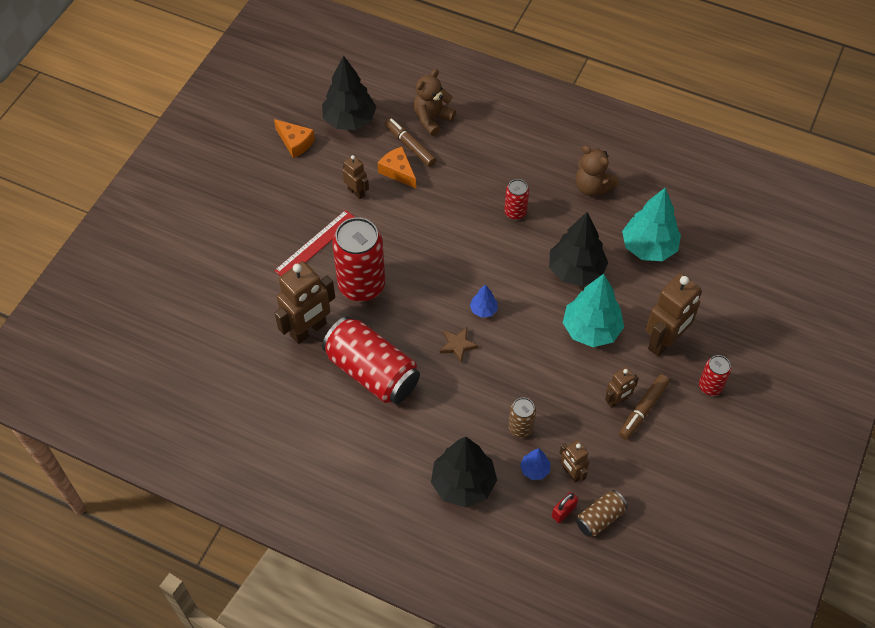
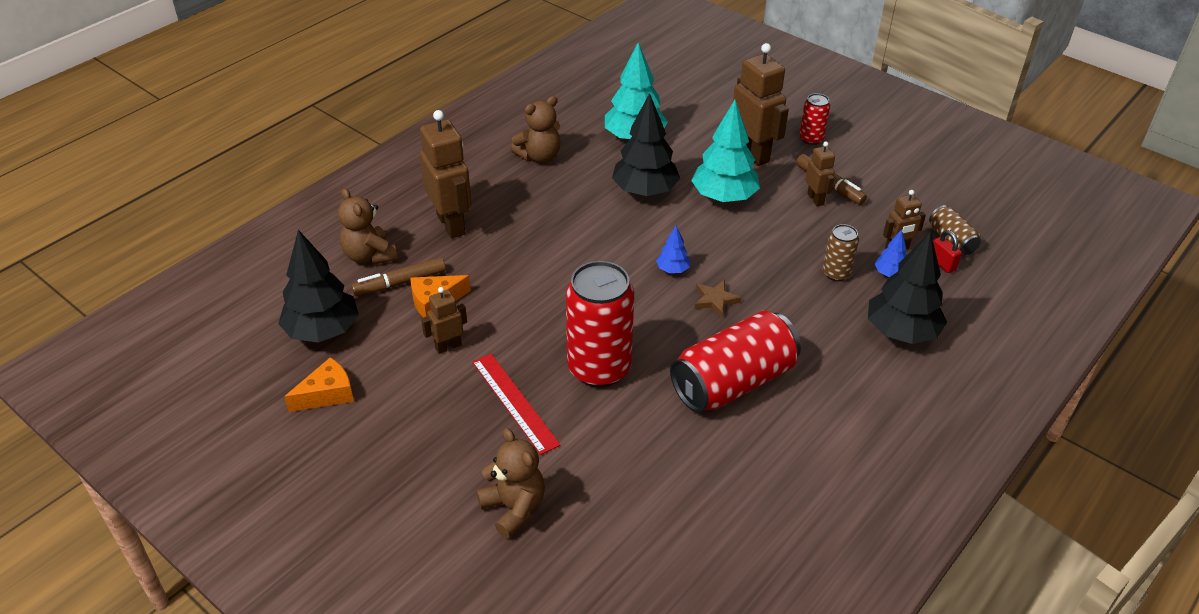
camera: 75 degrees left, 15 degrees down
brown robot [275,261,335,344] -> brown robot moved to [420,110,472,238]
red can [504,179,529,220] -> none
none -> brown teddy bear [476,428,545,538]

